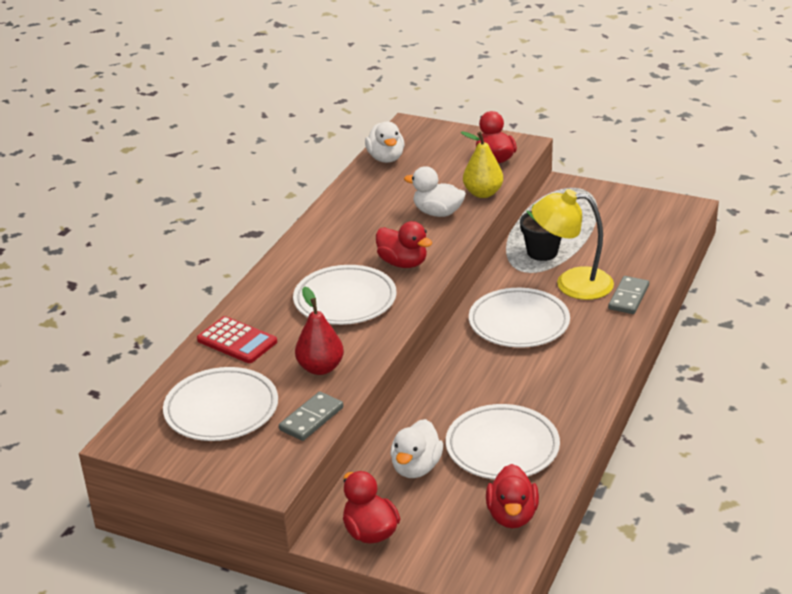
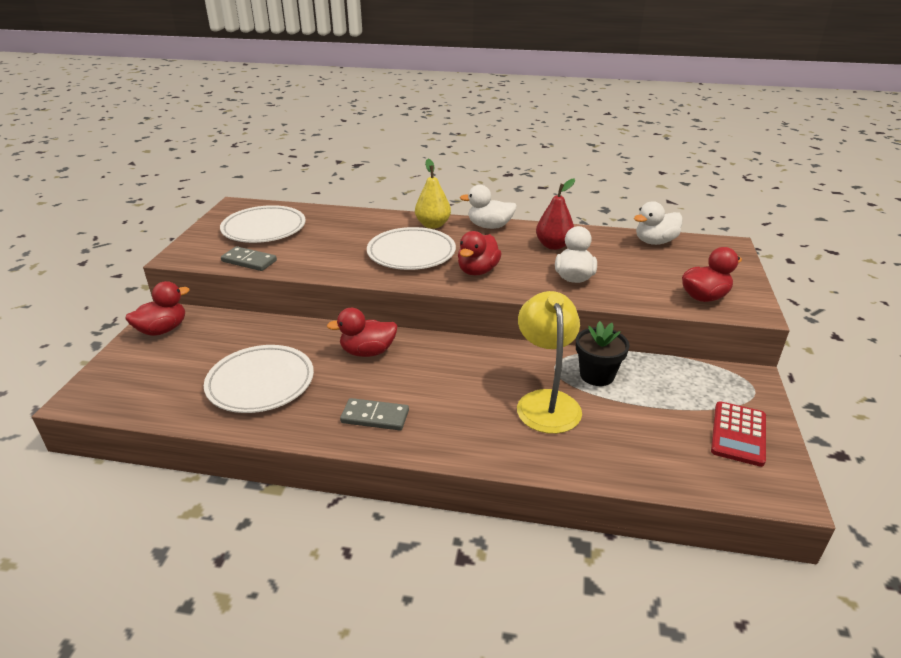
camera: 75 degrees right, 0 degrees up
red calculator [197,316,277,363] -> red calculator moved to [711,401,766,467]
red pear [295,286,344,375] -> red pear moved to [536,178,575,250]
white duck [390,419,443,478] -> white duck moved to [460,185,517,229]
yellow pear [460,131,503,198] -> yellow pear moved to [415,159,451,229]
white plate [469,288,570,347] -> none
red duck [486,464,539,528] -> red duck moved to [327,308,397,357]
grey domino [608,276,649,314] -> grey domino moved to [340,398,409,430]

